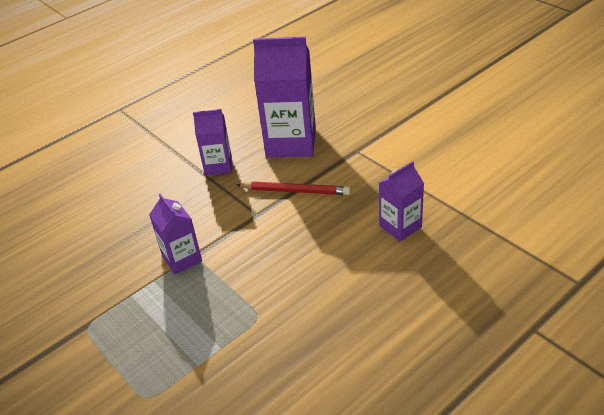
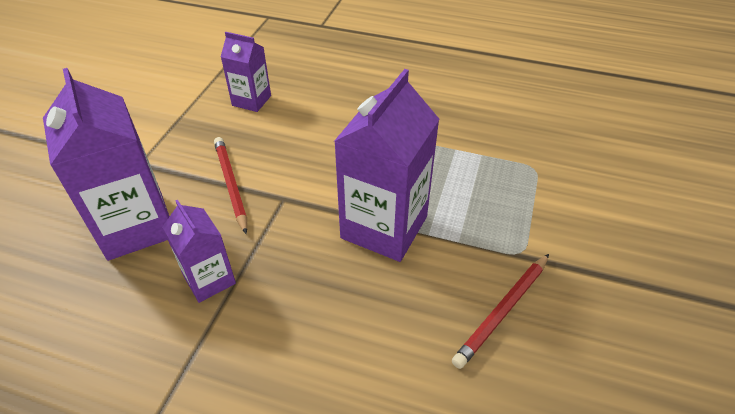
camera: 125 degrees left, 5 degrees up
purple carton [149,194,202,274] -> purple carton [334,69,439,262], size x1.80
none -> red pencil [452,254,549,369]

